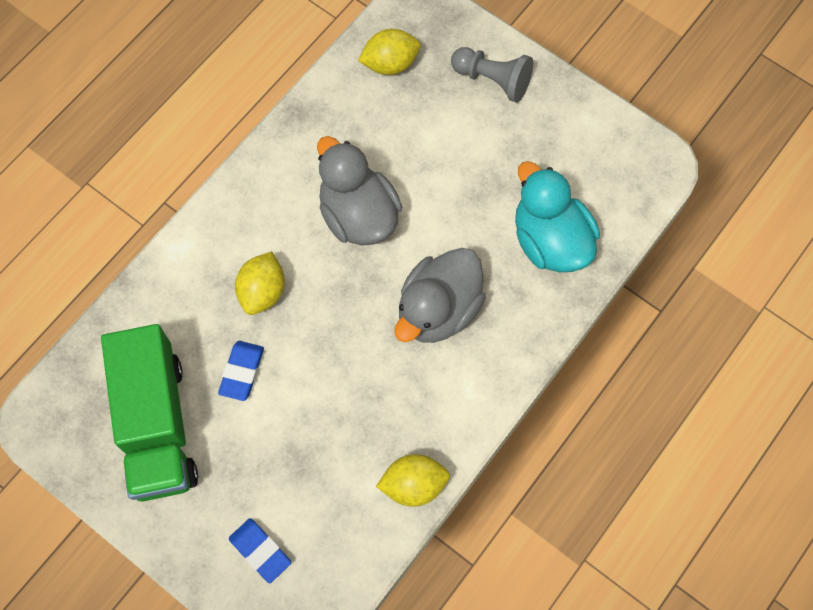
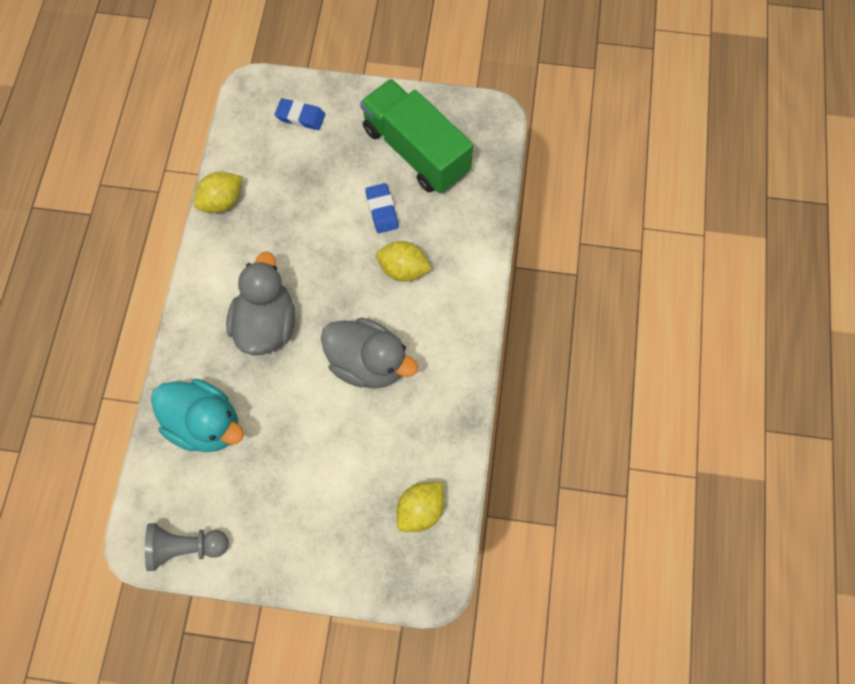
camera: 150 degrees right, 0 degrees up
yellow lemon [235,251,285,315] -> yellow lemon turned 60 degrees counterclockwise [376,241,432,282]
grey pawn [451,47,533,103] -> grey pawn moved to [145,523,229,571]

